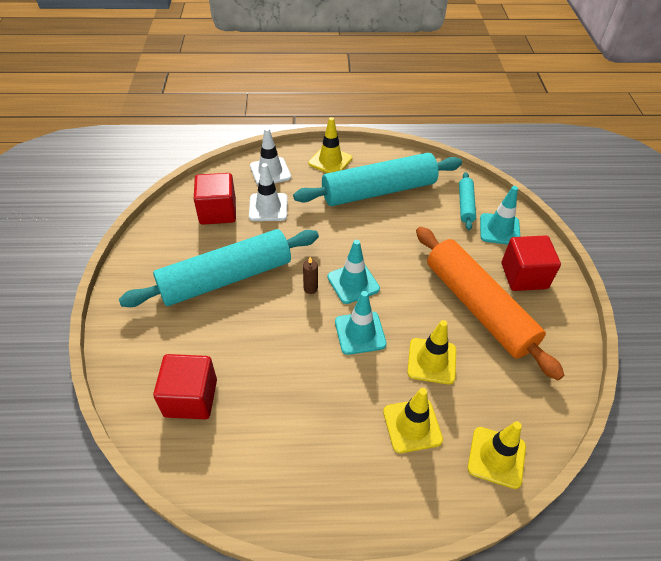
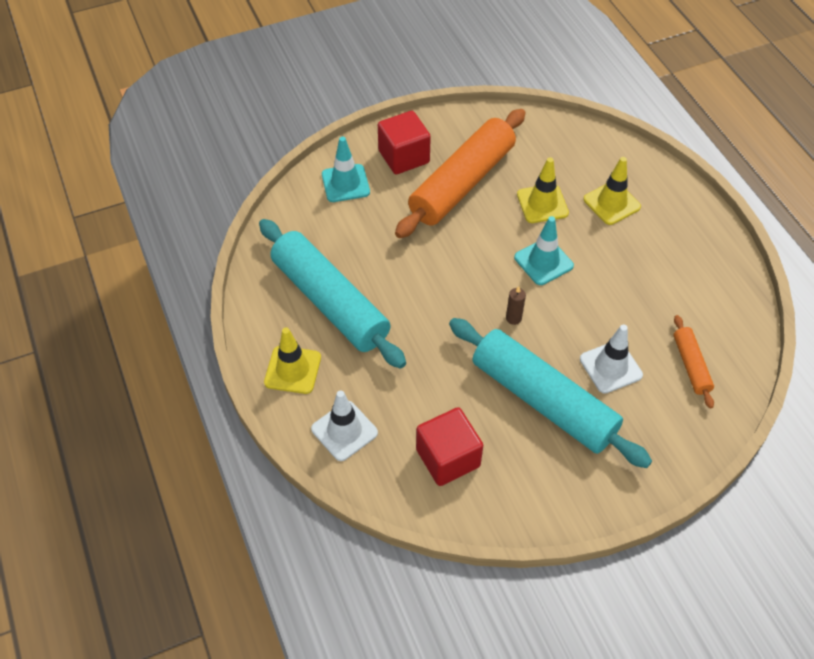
camera: 110 degrees left, 5 degrees up
red cube [153,354,217,419] -> orange rolling pin [673,315,714,408]
white traffic cone [249,163,288,221] -> white traffic cone moved to [580,324,643,394]
turquoise traffic cone [327,240,380,304] -> none
turquoise rolling pin [459,172,476,230] -> none
yellow traffic cone [468,421,526,489] -> none

